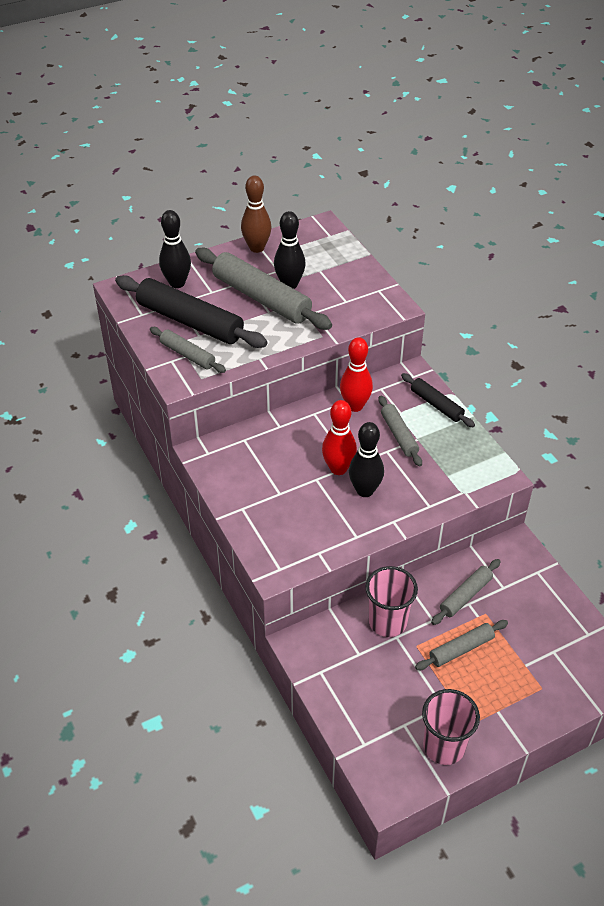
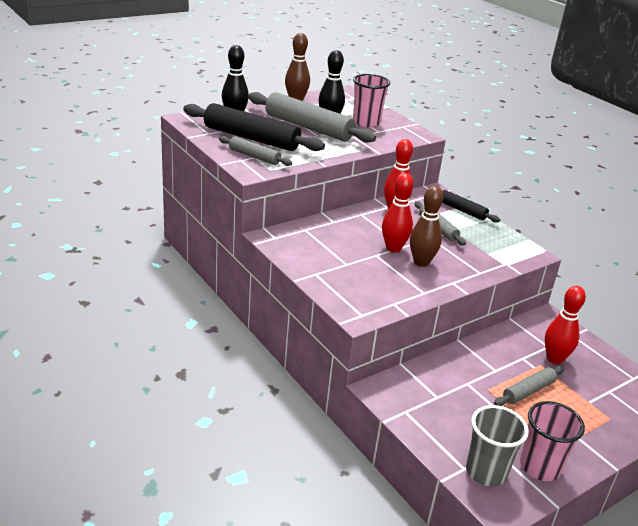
camera: 10 degrees left, 15 degrees down
black bowling pin [349,422,384,497] -> brown bowling pin [410,186,443,267]
pink cup [365,566,418,637] -> pink cup moved to [353,74,390,128]
grey rolling pin [431,559,501,625] -> none
none -> grey cup [466,405,529,487]
none -> red bowling pin [545,286,586,364]

